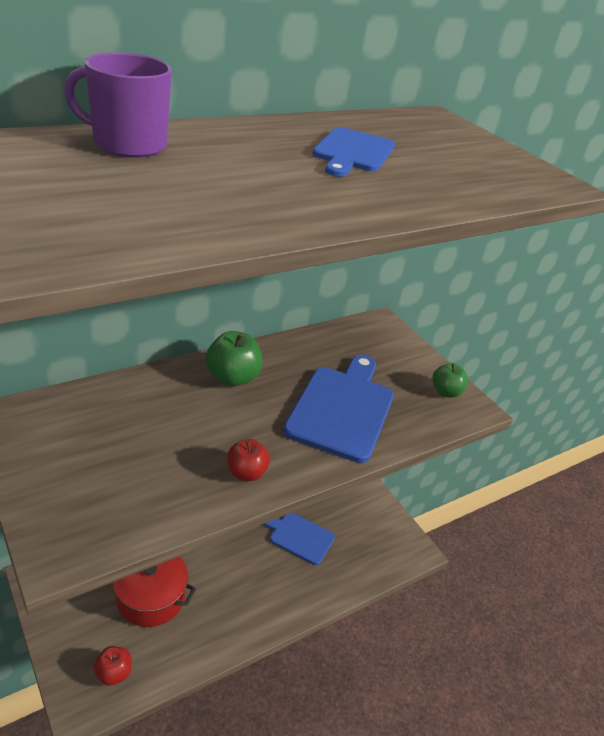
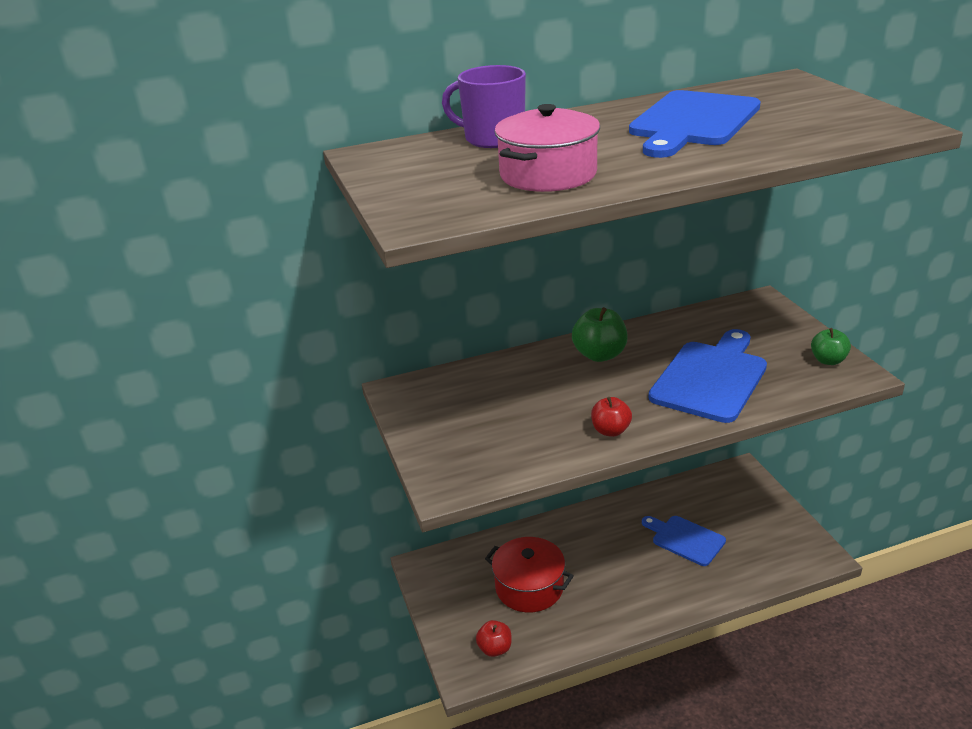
camera: 20 degrees right, 5 degrees down
blue cutting board [312,127,395,177] -> blue cutting board [629,90,761,158], size x1.60
none -> pink pot [494,104,600,192]

